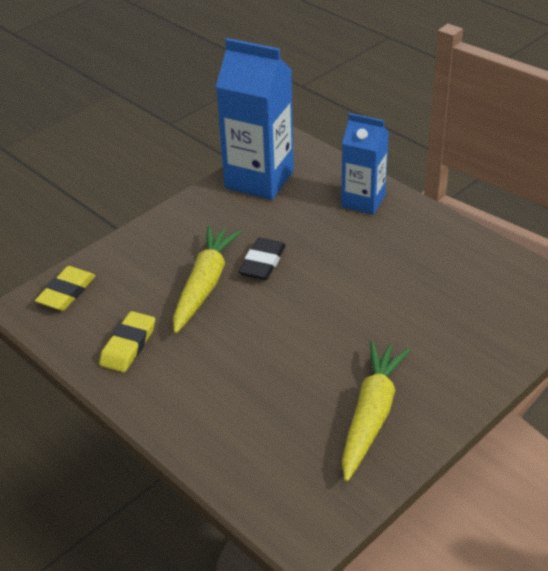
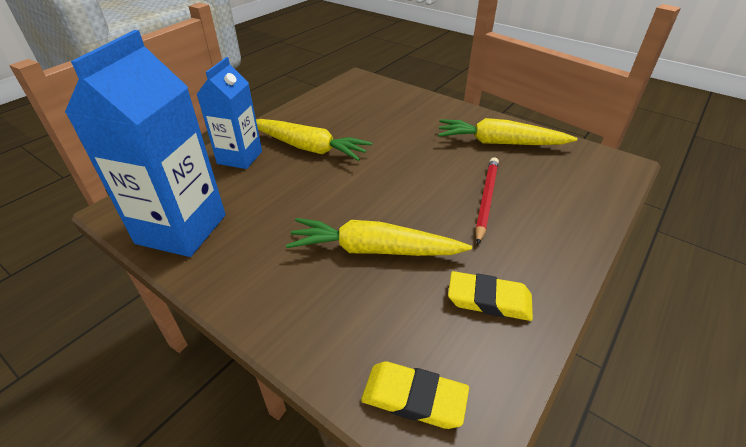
camera: 100 degrees left, 0 degrees up
black eraser [239,238,286,280] -> none
none -> yellow carrot [256,119,372,161]
none -> red pencil [475,157,499,245]

